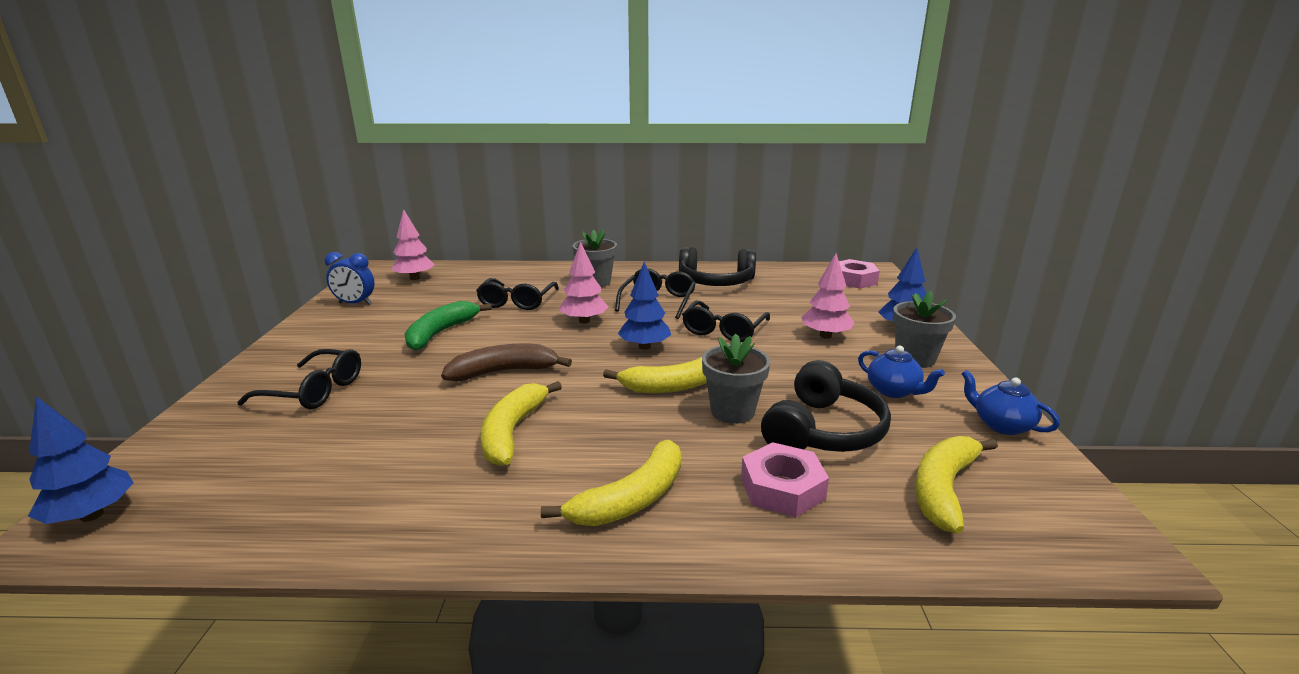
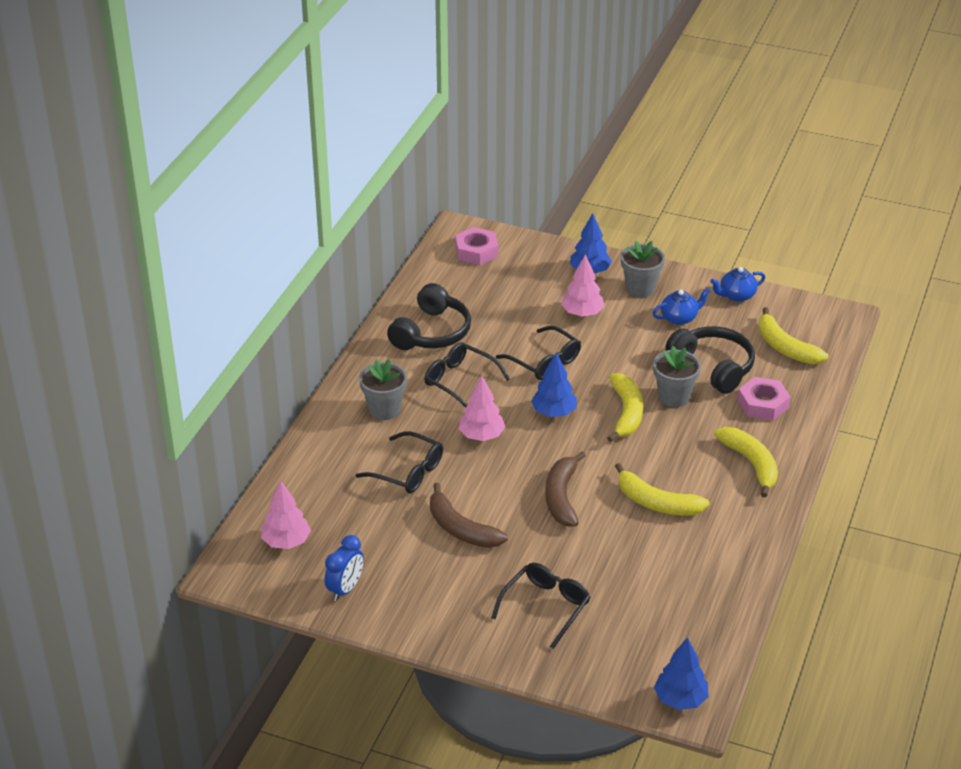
camera: 70 degrees left, 15 degrees up
green banana [405,301,492,351] -> brown banana [430,483,508,548]

